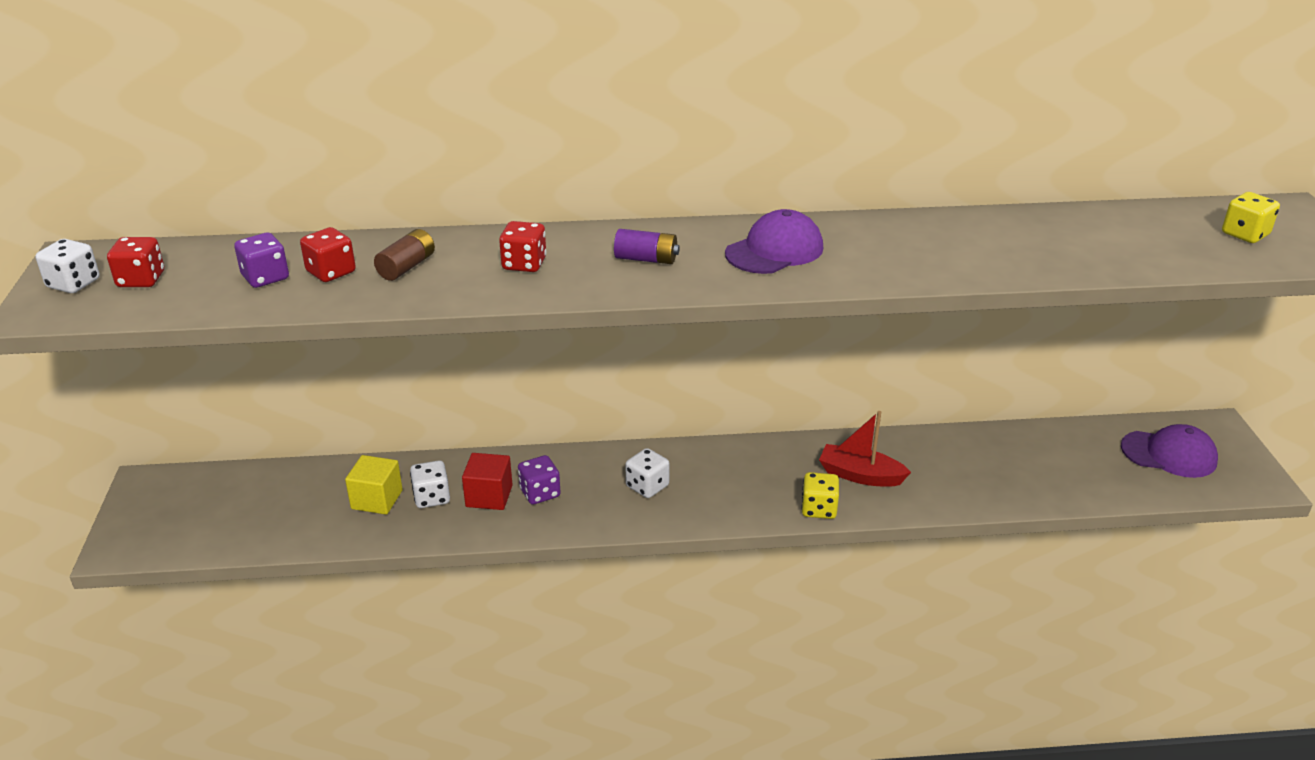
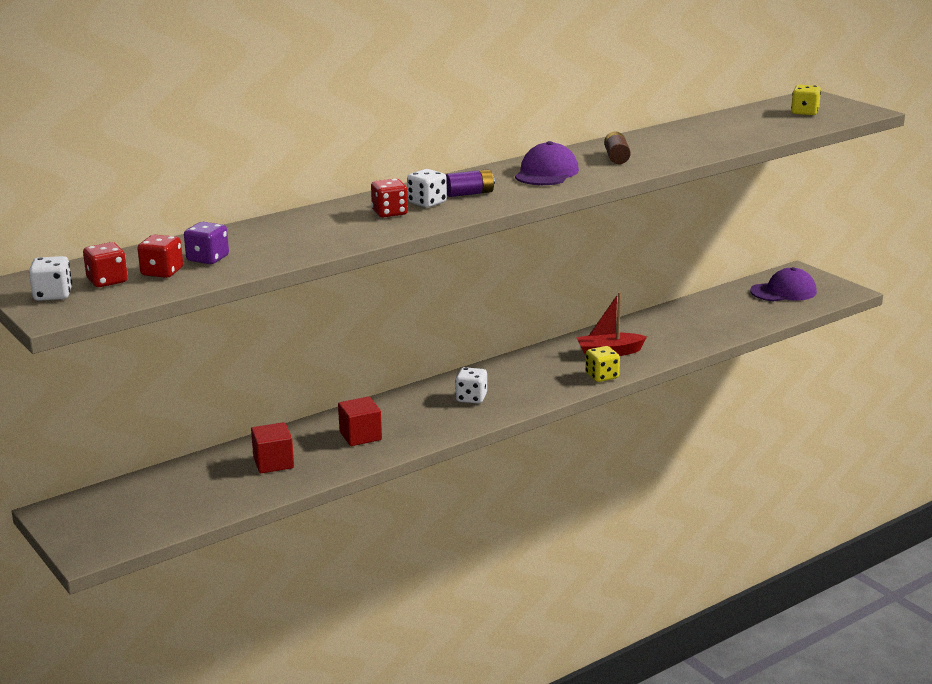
camera: 30 degrees left, 10 degrees down
red dice [300,227,356,282] -> red dice moved to [137,235,183,278]
yellow cube [345,455,403,515] -> red cube [251,422,294,473]
brown battery [374,229,435,281] -> brown battery moved to [604,131,631,164]
white dice [410,460,450,508] -> white dice moved to [407,169,447,208]
purple dice [518,455,561,504] -> none

